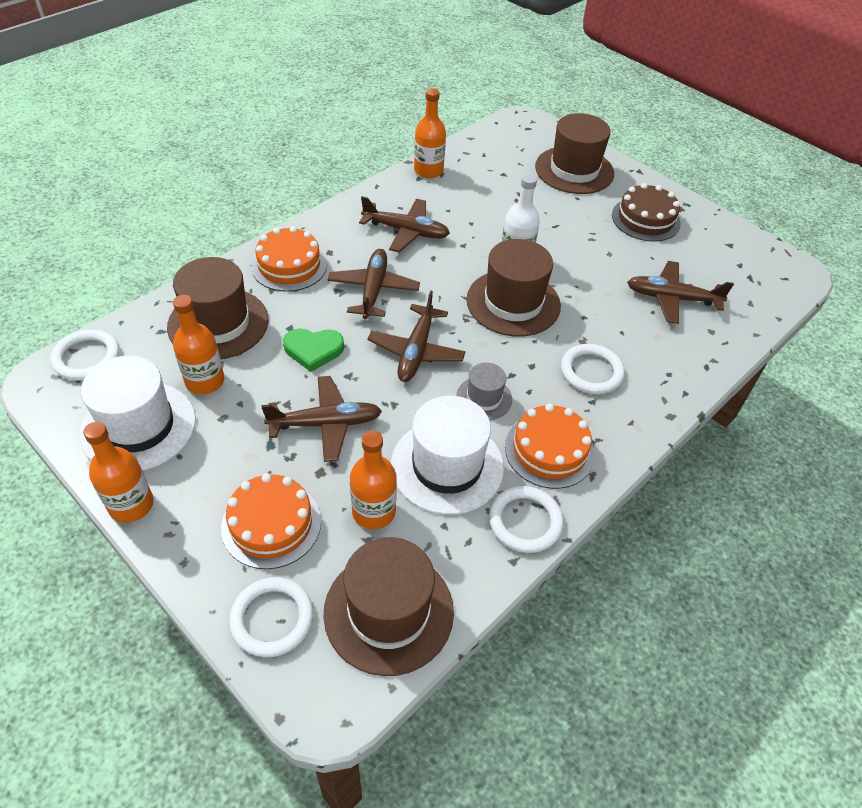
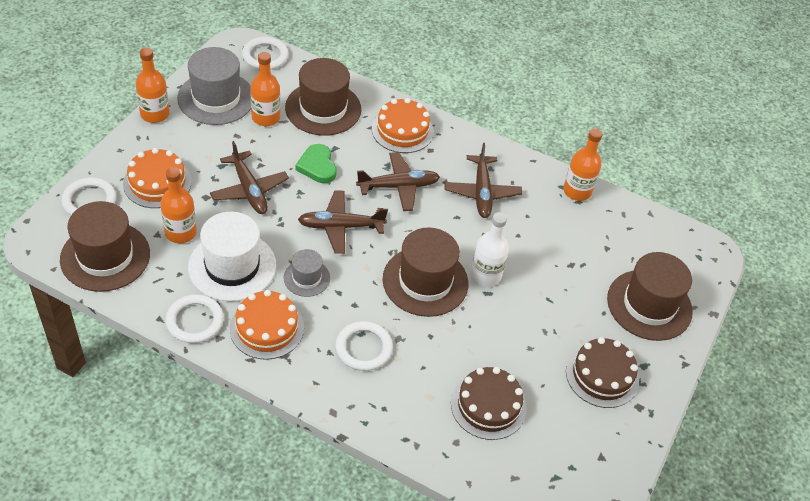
camera: 70 degrees right, 0 degrees up
white hat [80,356,196,471] -> grey hat [177,47,251,125]
brown plane [627,261,734,324] -> brown cake [451,367,527,440]

